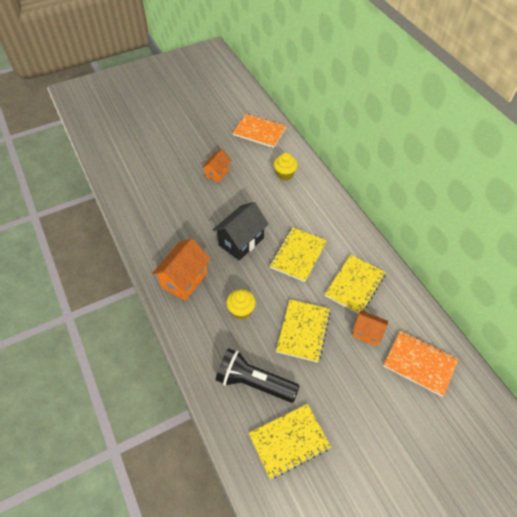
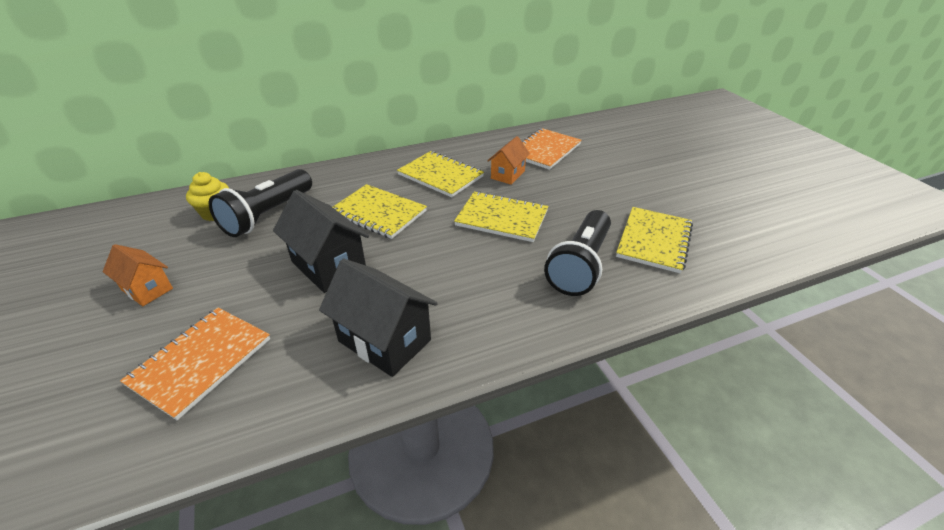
camera: 85 degrees left, 15 degrees down
orange house [152,238,210,301] -> black house [319,259,438,377]
yellow cupcake [226,289,256,319] -> none
orange notebook [233,114,286,148] -> orange notebook moved to [120,308,270,420]
yellow notebook [249,404,331,479] -> yellow notebook turned 45 degrees clockwise [616,207,693,273]
none -> black flashlight [209,169,312,237]

